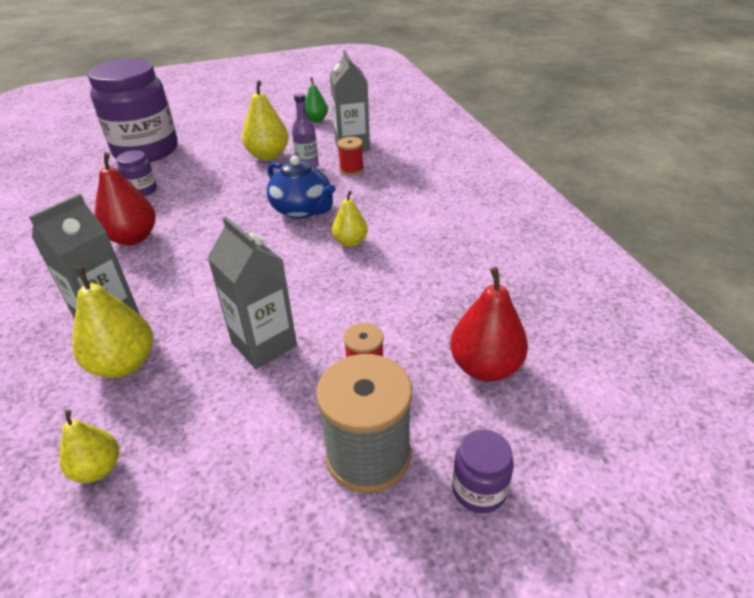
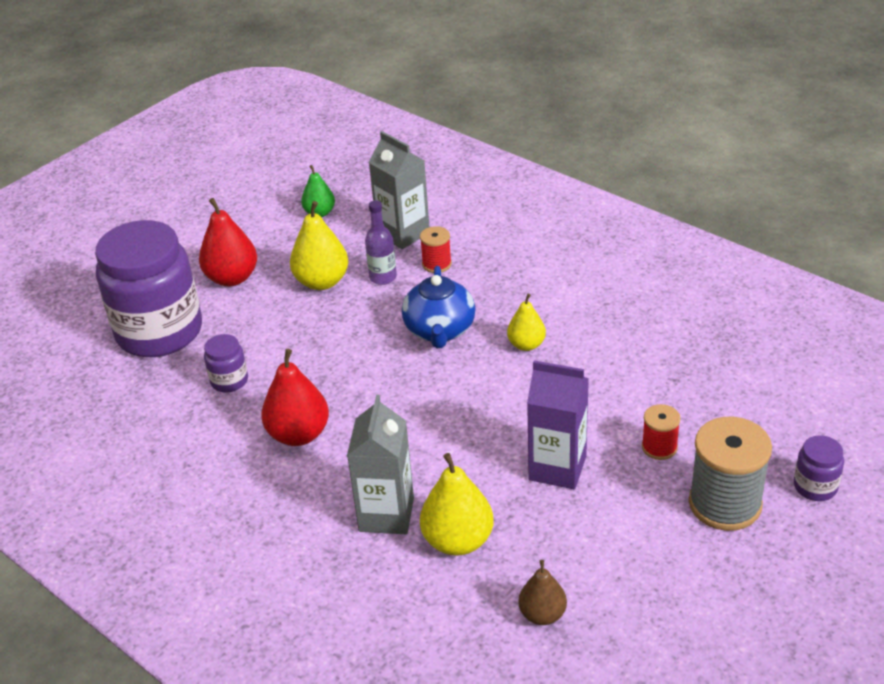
camera: 30 degrees left, 0 degrees up
yellow pear [59,410,119,483] -> brown pear [518,560,567,625]
grey carton [207,216,297,369] -> purple carton [527,360,589,489]
blue teapot [267,156,336,219] -> blue teapot turned 75 degrees clockwise [402,266,475,348]
red pear [450,267,528,382] -> red pear moved to [199,198,257,286]

